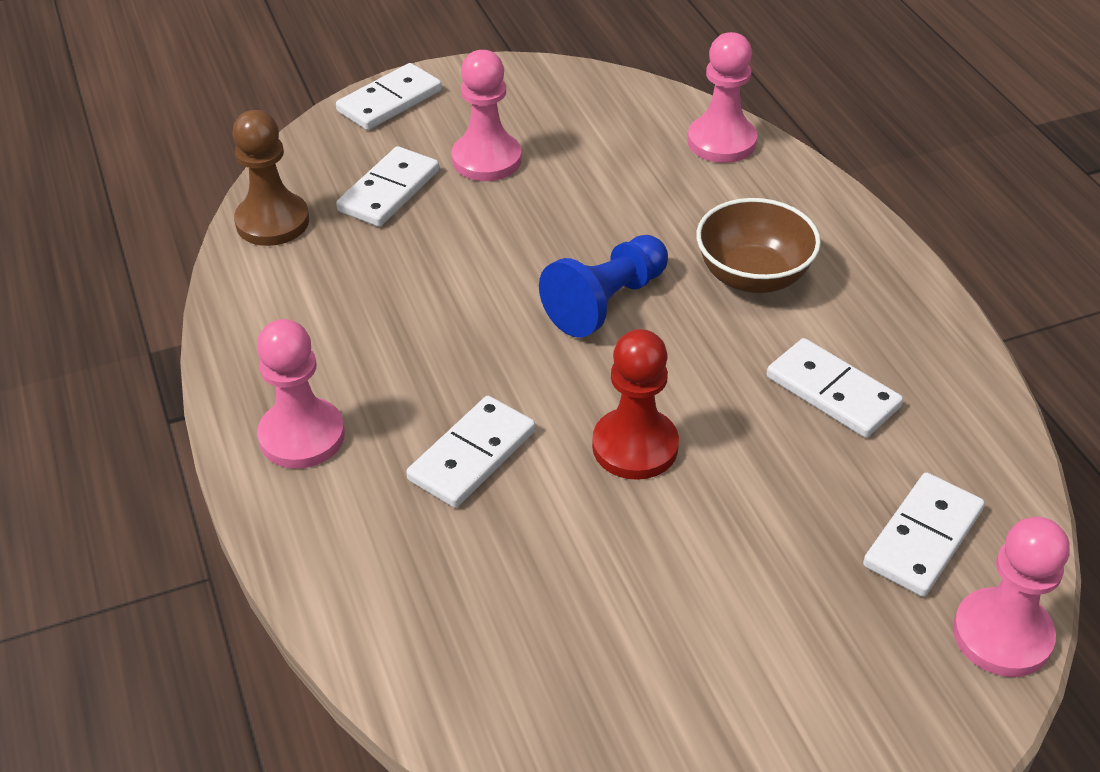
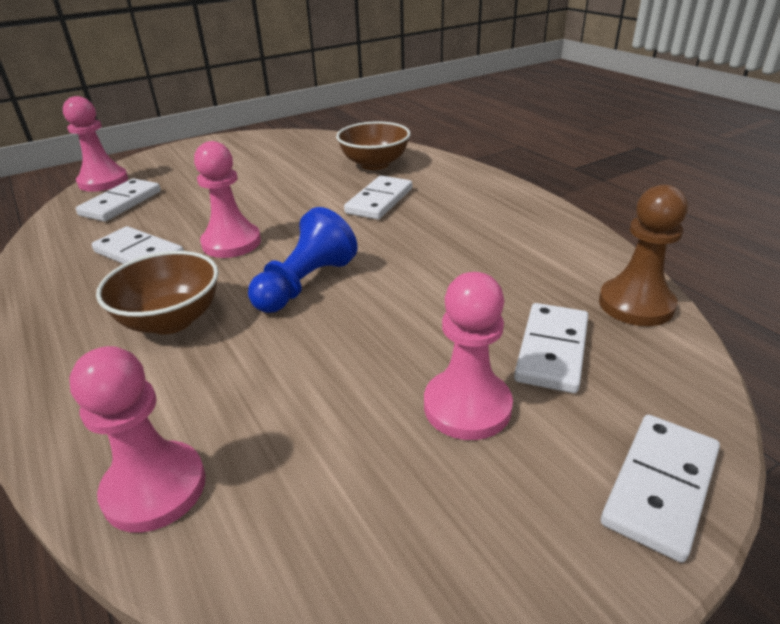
camera: 170 degrees right, 10 degrees down
pink pawn [257,319,345,469] -> pink pawn moved to [194,141,261,258]
red pawn [592,329,679,480] -> none
none -> brown bowl [336,121,411,170]

